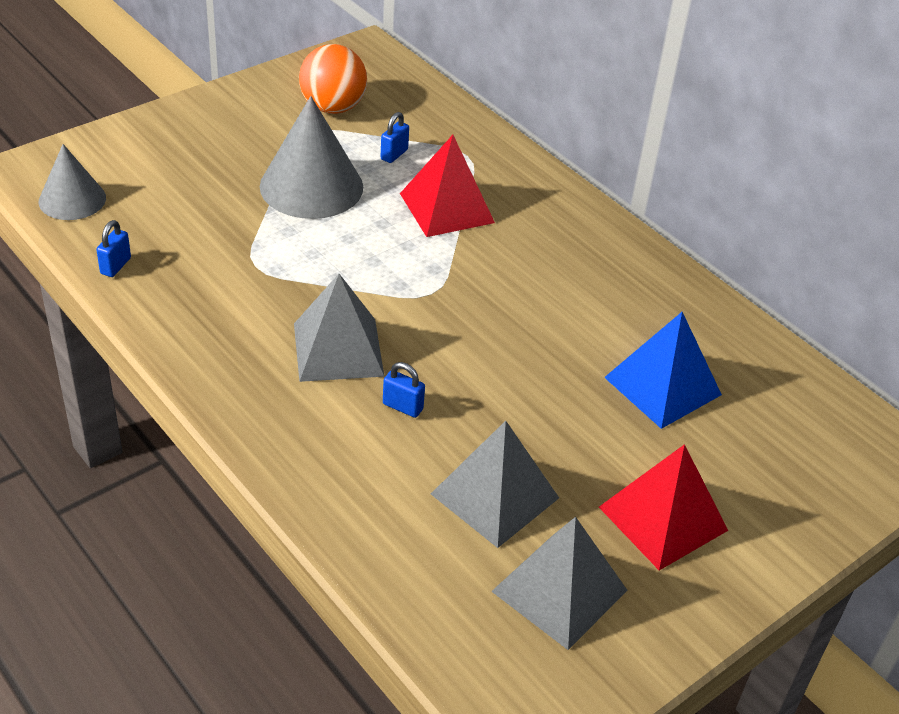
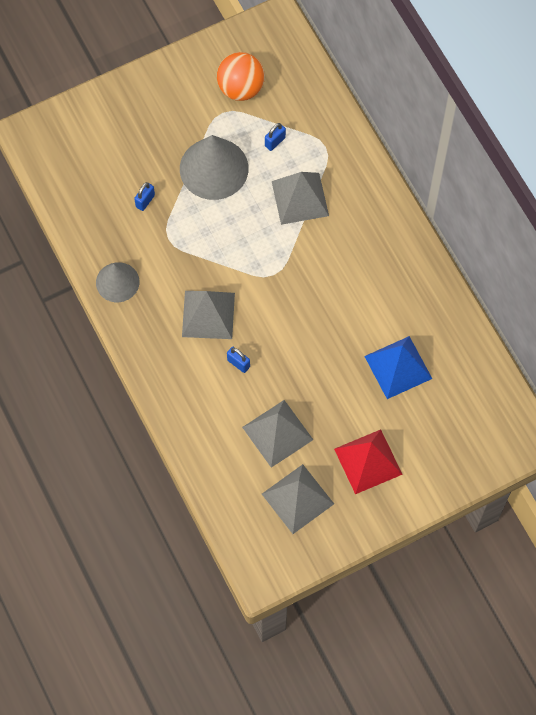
camera: 15 degrees right, 25 degrees up
grey cone [39,144,106,220] -> grey cone moved to [96,262,140,302]
blue padlock [96,220,131,277] -> blue padlock moved to [134,182,155,211]
red pyramid [400,135,495,237] -> grey pyramid [272,172,329,225]

